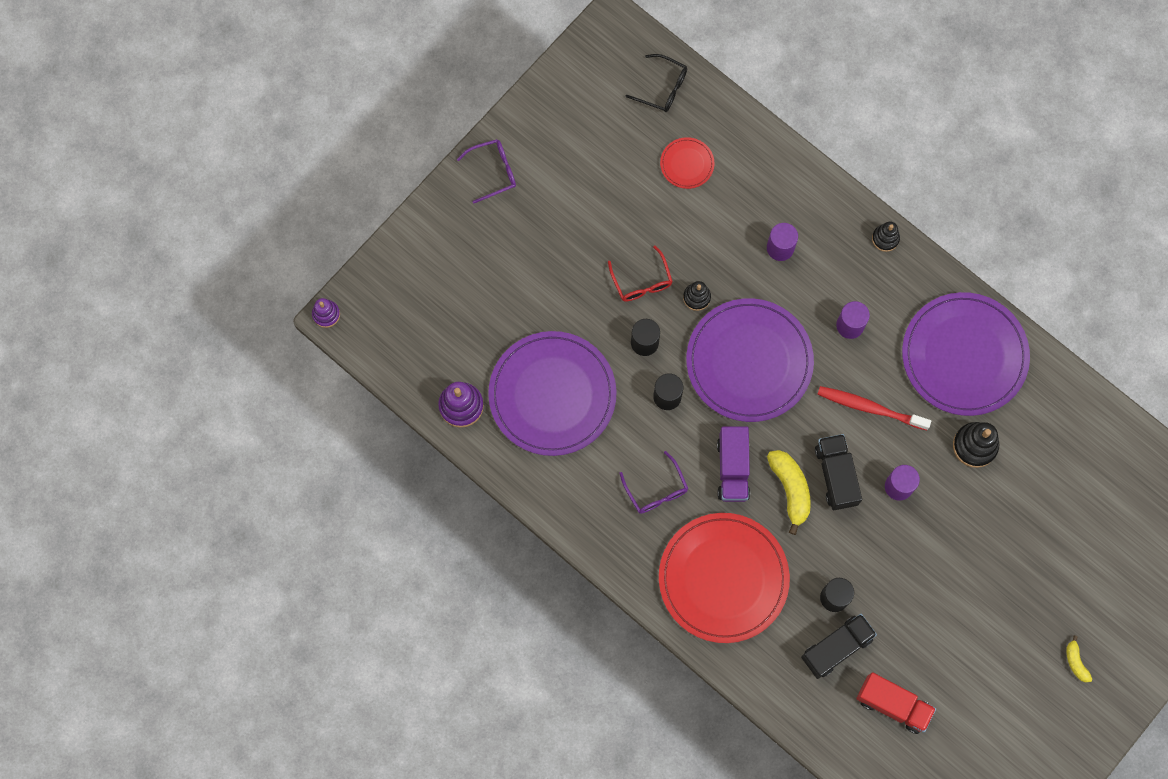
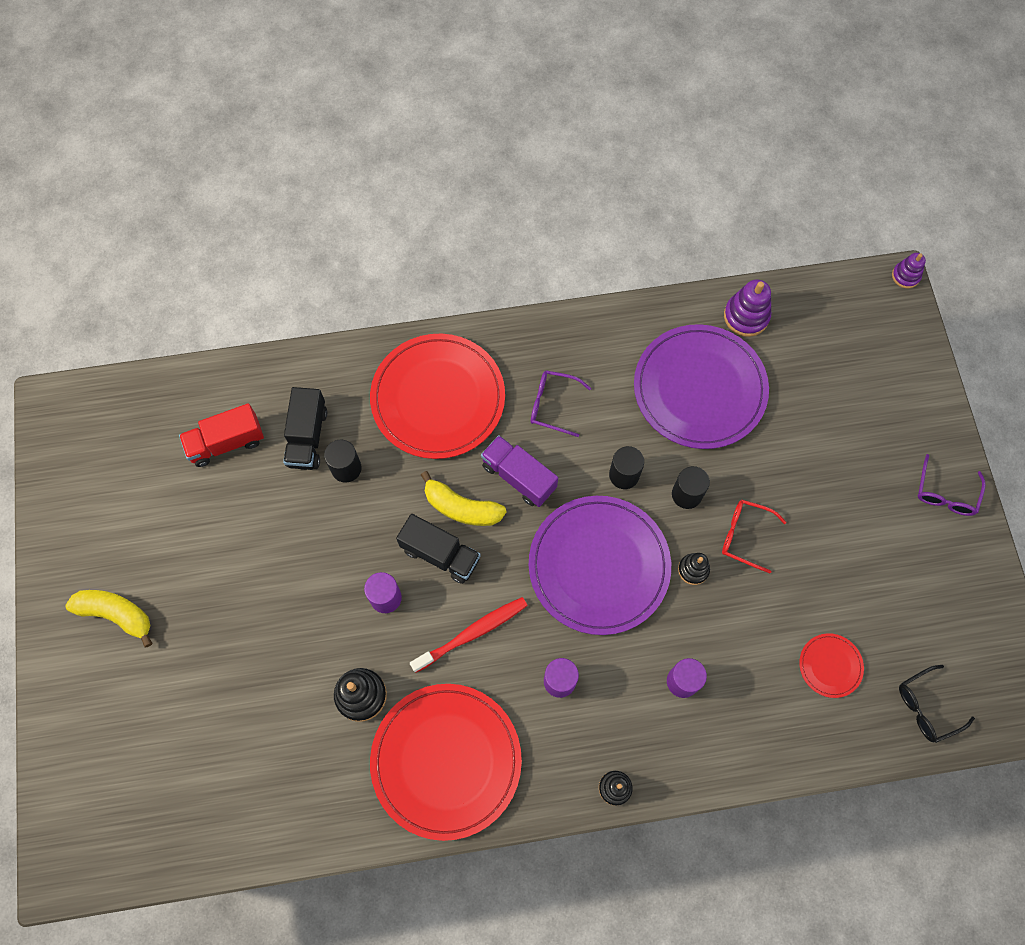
camera: 130 degrees right, 5 degrees down
purple plate [902,292,1030,416] -> red plate [370,684,522,841]
yellow banana [1066,635,1092,682] -> yellow banana [65,590,152,647], size x1.85

